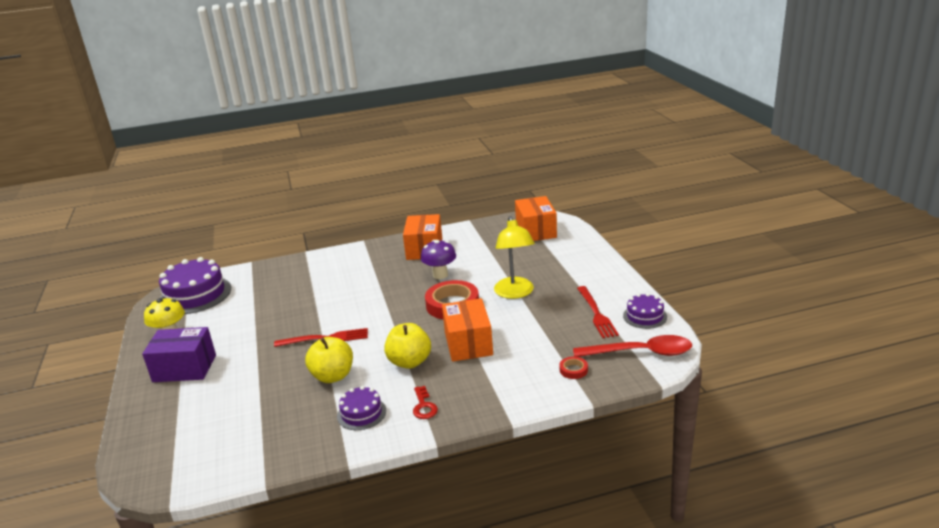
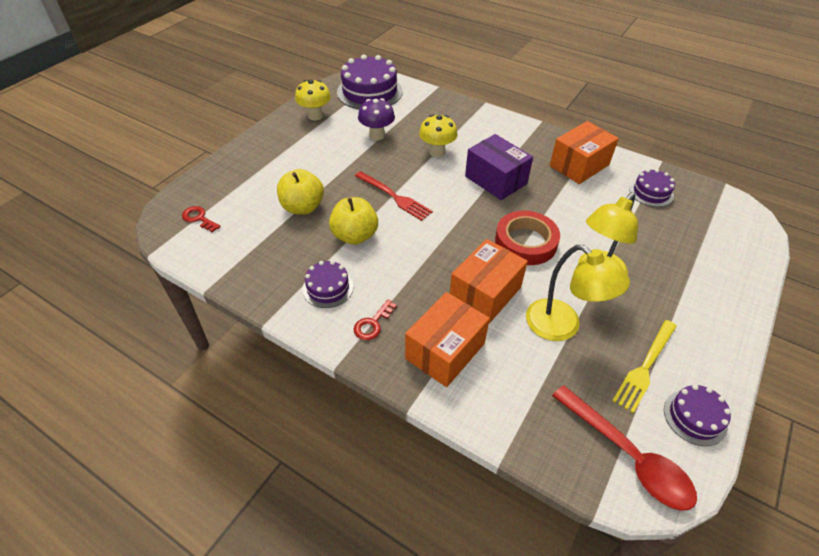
camera: 45 degrees right, 20 degrees up
purple box [142,327,216,382] -> purple box moved to [465,134,533,200]
yellow apple [384,323,431,369] -> yellow apple moved to [277,169,324,215]
purple mushroom [421,240,456,279] -> purple mushroom moved to [358,98,395,140]
orange box [515,196,557,241] -> orange box moved to [405,292,490,387]
red tape [559,356,588,379] -> none
red fork [577,286,619,338] -> yellow fork [612,320,677,413]
none -> red key [182,206,221,232]
none -> yellow mushroom [419,114,457,157]
none -> yellow lamp [526,245,630,341]
none -> purple cake [629,169,675,207]

